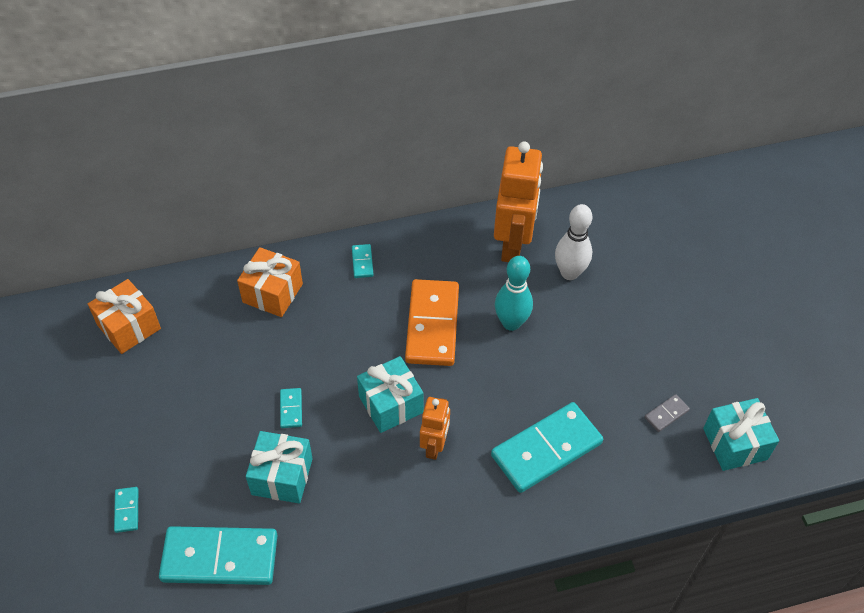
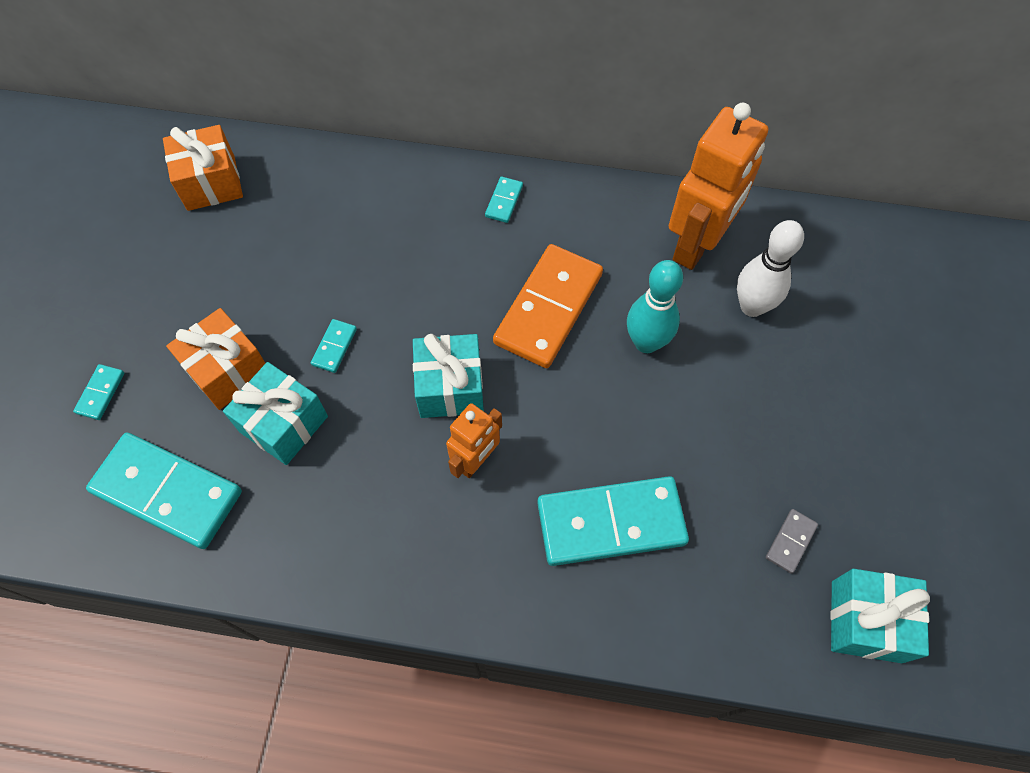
camera: 25 degrees right, 10 degrees up
orange gift [237,247,303,317] -> orange gift moved to [166,308,265,410]
grey domino [645,394,690,432] -> grey domino turned 45 degrees counterclockwise [766,509,818,574]

